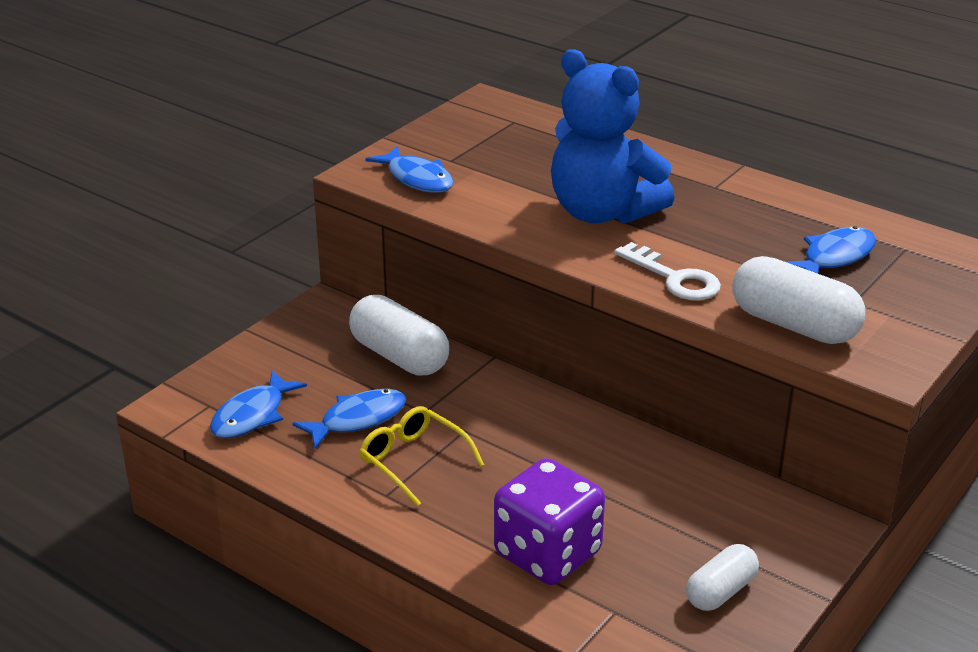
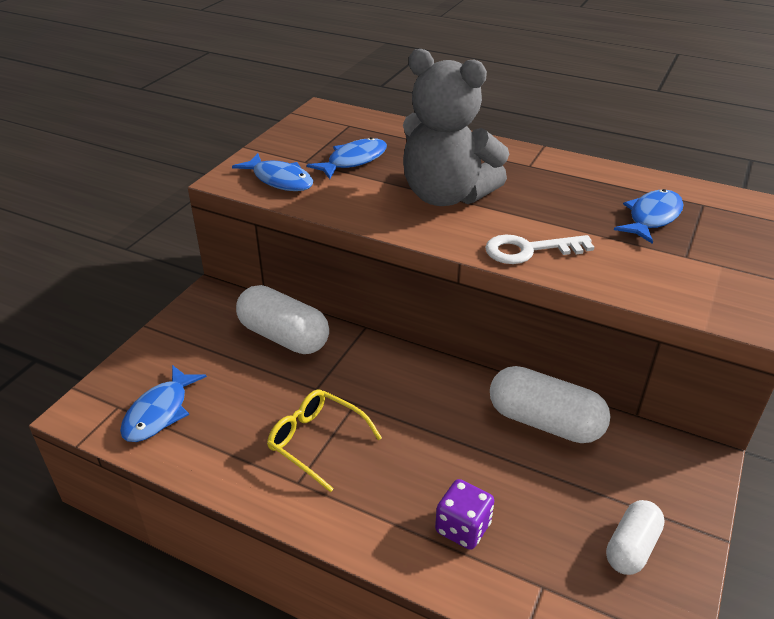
camera: 10 degrees left, 5 degrees up
blue fish [292,389,406,449] -> blue fish moved to [307,137,387,179]
purple dice [494,458,605,585] -> purple dice [435,479,494,550], size x0.57
blue teddy bear [551,49,675,224] -> grey teddy bear [403,49,509,206]
white key [614,242,721,300] -> white key turned 135 degrees clockwise [485,235,594,264]
white capsule [732,256,865,344] -> white capsule moved to [490,366,610,443]

